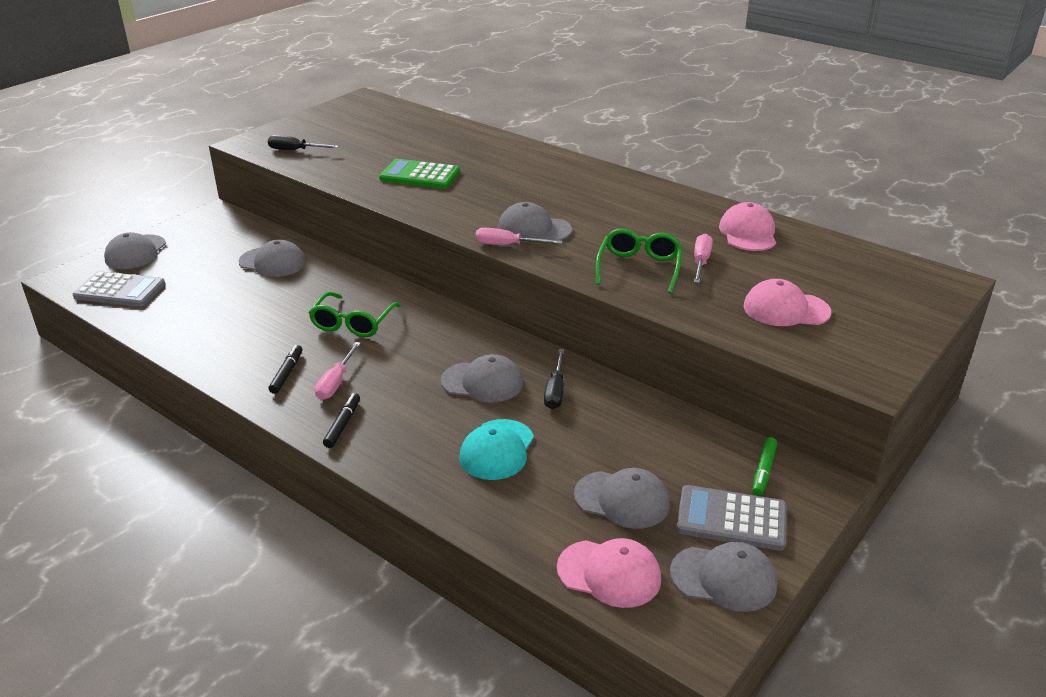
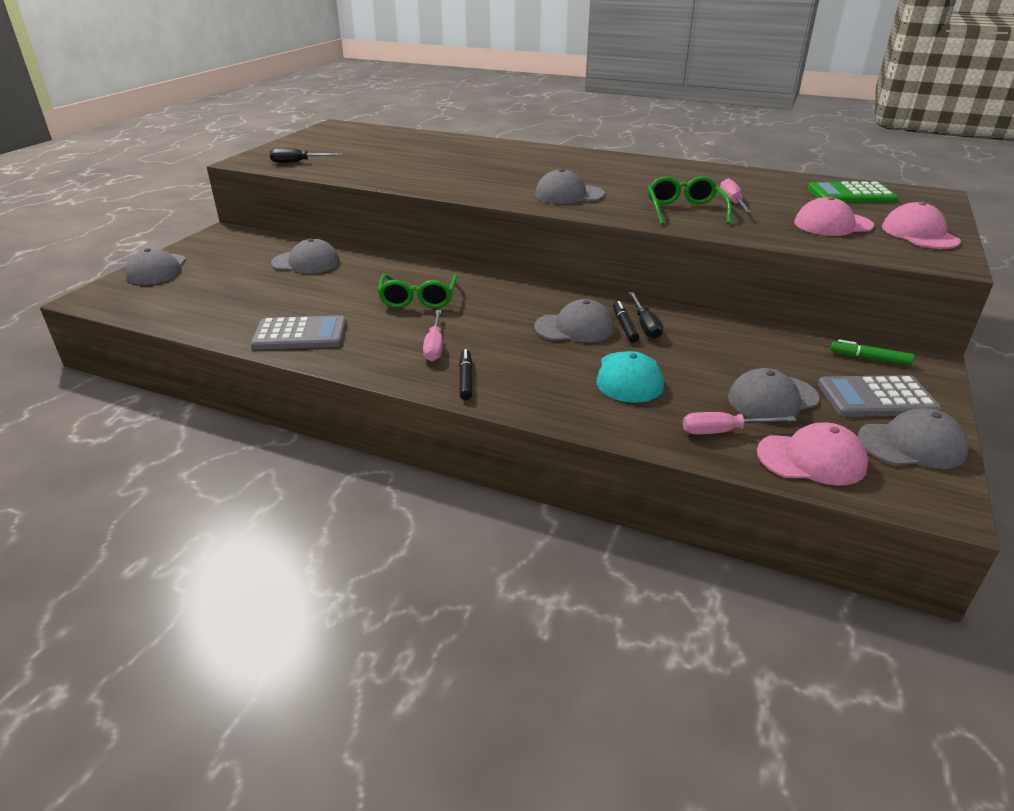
camera: 15 degrees left, 0 degrees up
grey calculator [73,271,165,307] -> grey calculator moved to [251,315,347,350]
black marker [269,345,302,394] -> black marker moved to [613,301,639,343]
green calculator [379,159,460,189] -> green calculator moved to [808,181,898,203]
pink screwdriver [475,228,563,245] -> pink screwdriver moved to [683,412,797,434]
grey cap [574,468,670,529] -> grey cap turned 150 degrees clockwise [728,368,820,418]
pink cap [719,202,776,251] -> pink cap moved to [882,201,961,249]
green marker [752,437,777,496] -> green marker turned 105 degrees clockwise [830,340,914,365]

